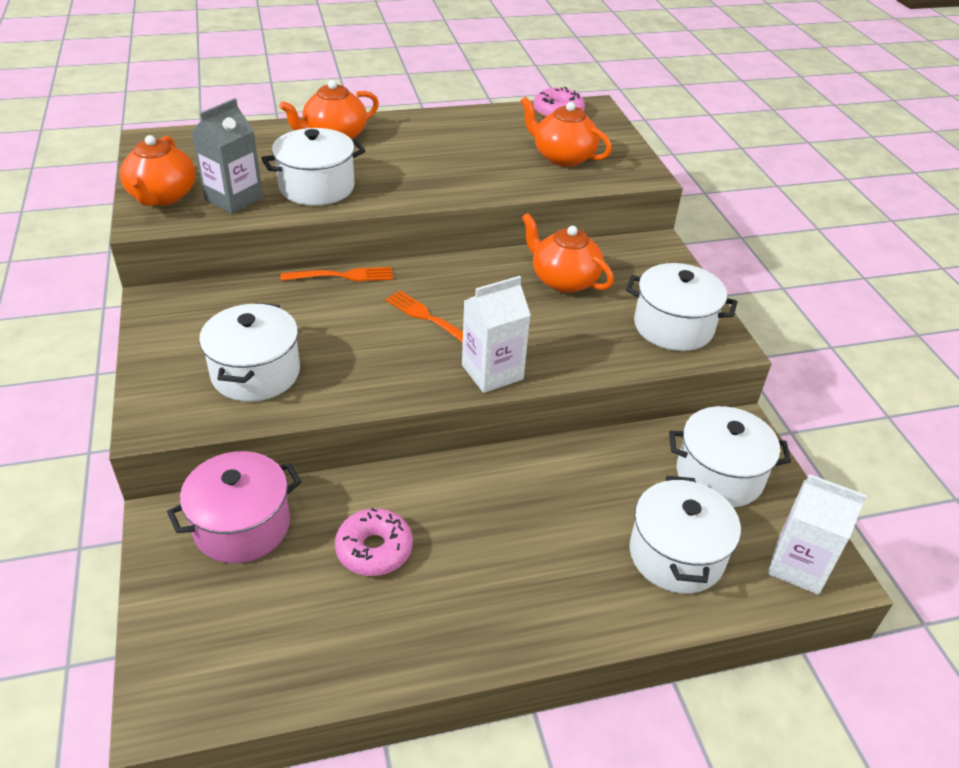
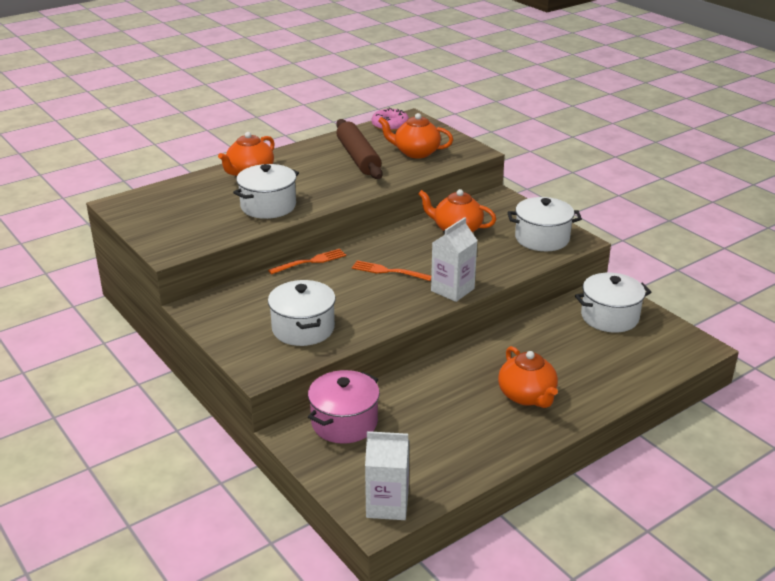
camera: 20 degrees left, 10 degrees down
orange teapot [120,135,196,206] -> orange teapot moved to [498,346,558,408]
grey carton [191,98,263,214] -> none
pink donut [335,508,413,576] -> none
white pot [630,476,741,594] -> none
white carton [767,474,867,595] -> white carton moved to [365,431,409,520]
none -> brown rolling pin [336,119,383,179]

